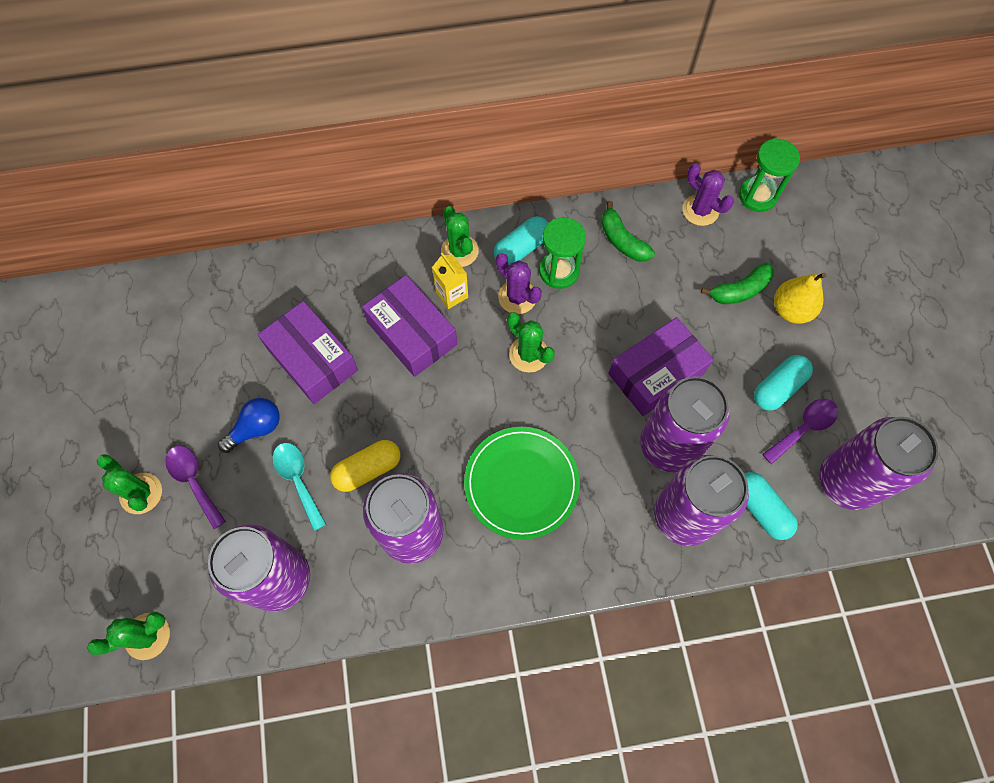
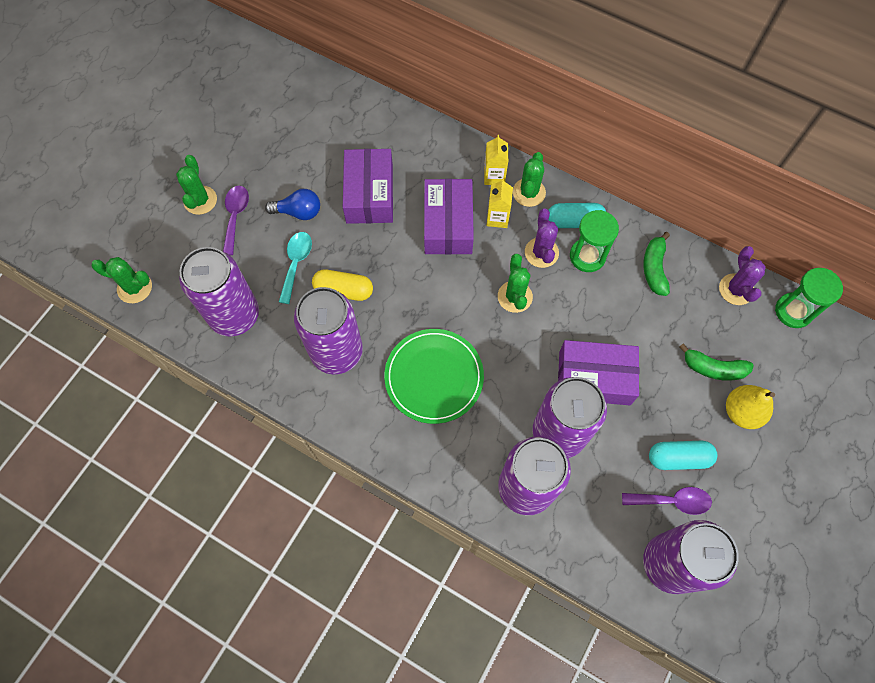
camera: 40 degrees right, 0 degrees up
turquoise capsule [744,472,798,540] -> none
none -> yellow carton [484,135,508,185]

